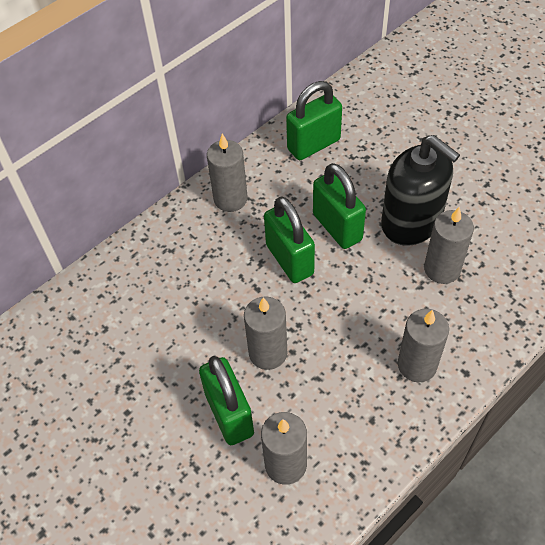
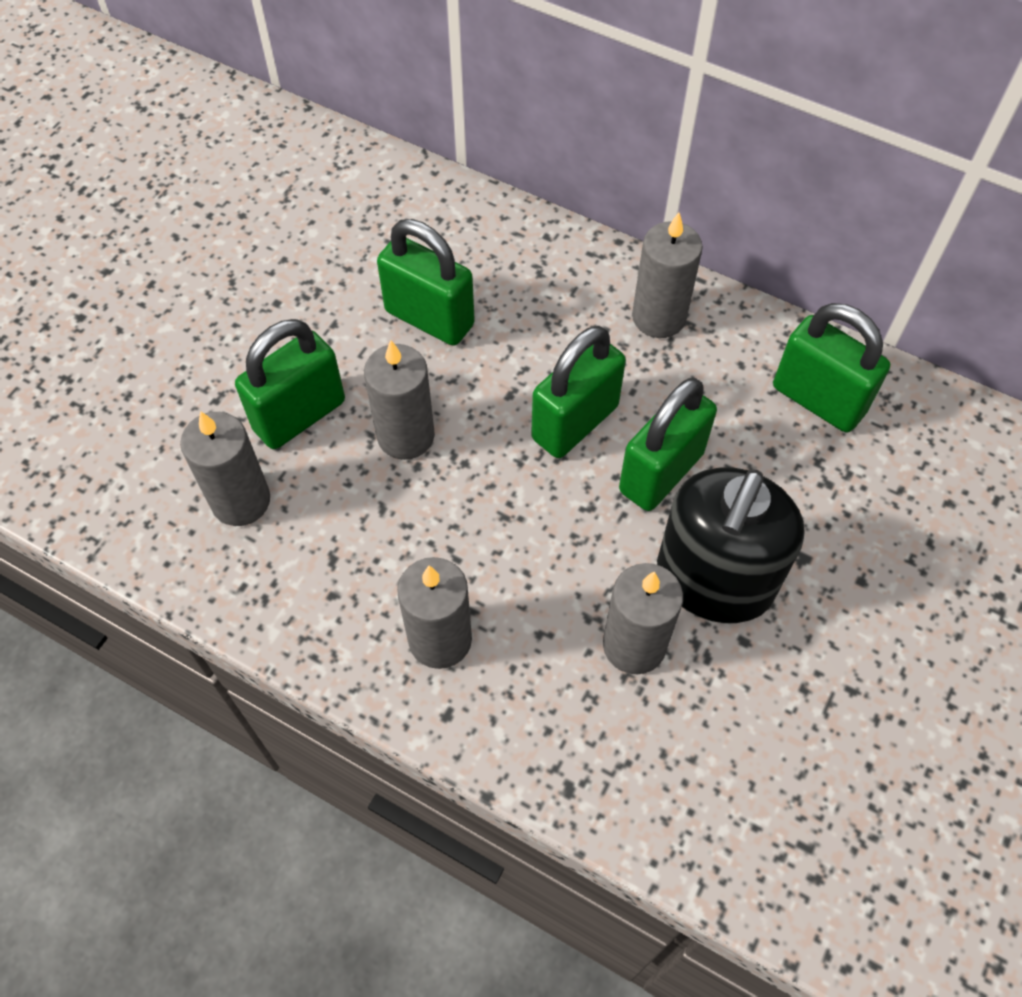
camera: 70 degrees right, 5 degrees up
none -> green padlock [377,219,475,346]

